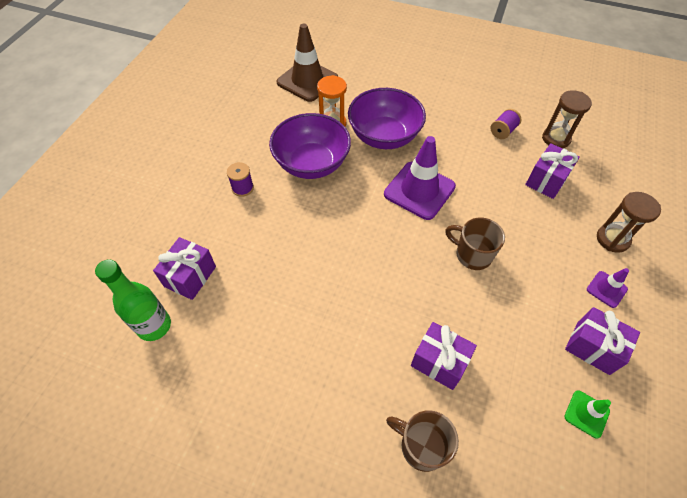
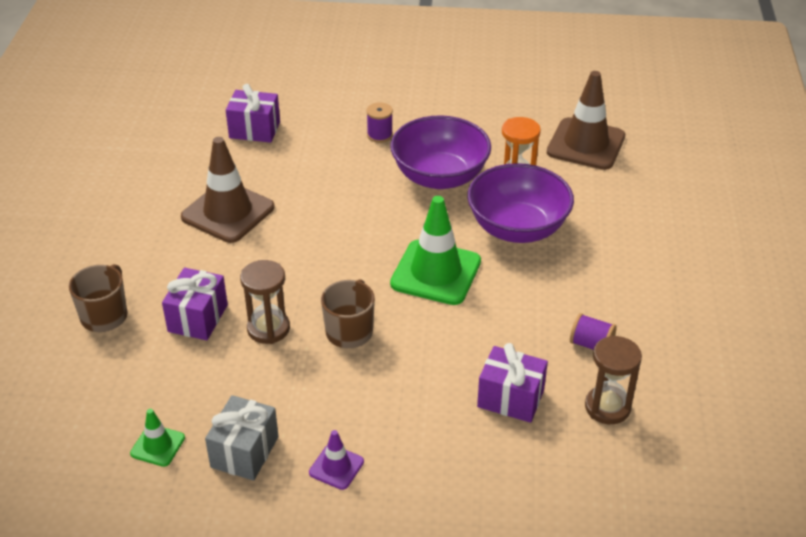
camera: 75 degrees right, 15 degrees down
green bottle [95,259,171,341] -> none
purple traffic cone [384,136,456,220] -> green traffic cone [390,196,481,305]
purple gift [565,307,640,375] -> grey gift [205,395,279,481]
brown hourglass [597,192,661,253] -> brown hourglass moved to [240,260,290,344]
none -> brown traffic cone [181,137,275,243]

